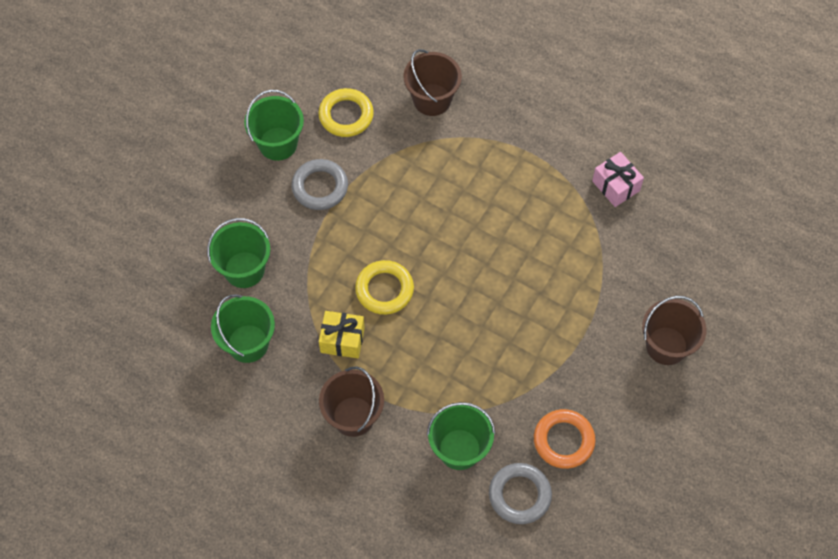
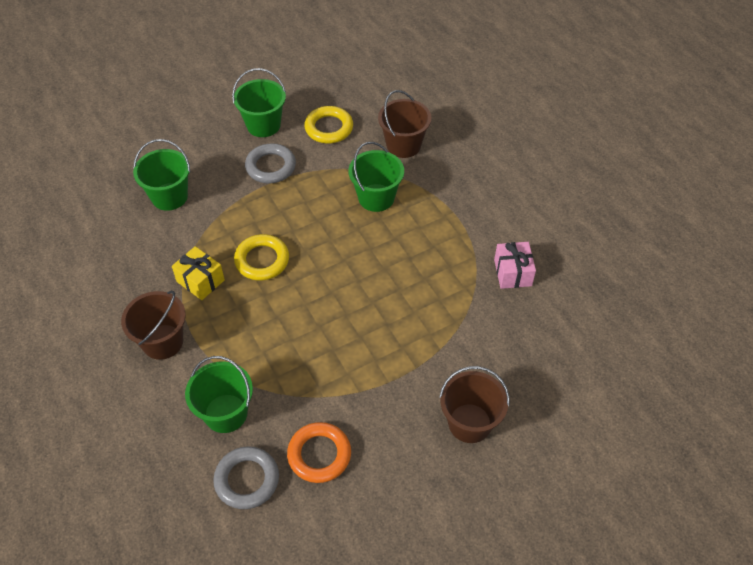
camera: 30 degrees right, 10 degrees down
green bucket [211,294,275,363] -> green bucket moved to [349,142,404,212]

